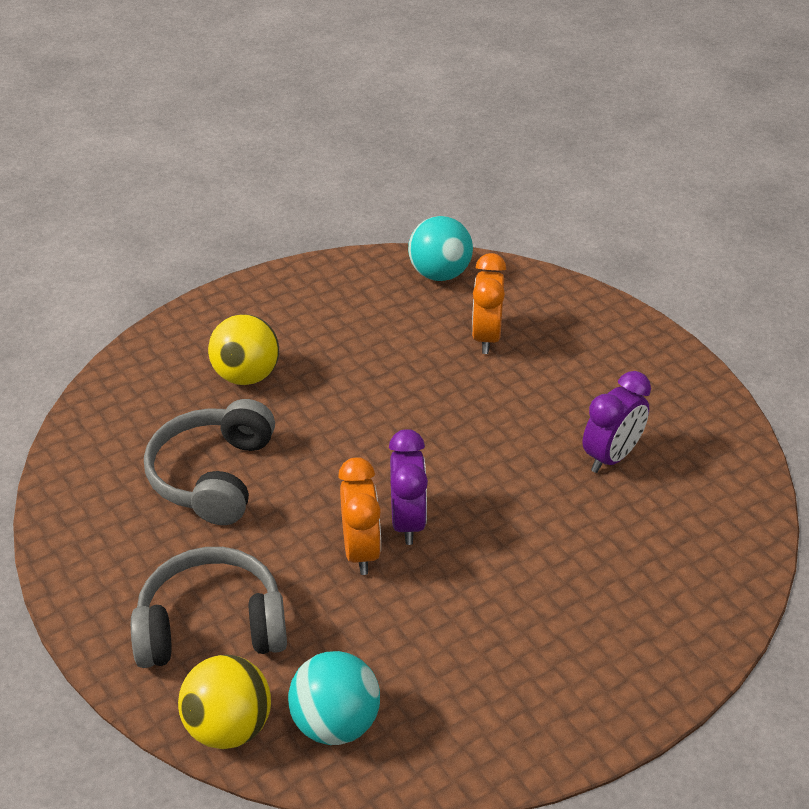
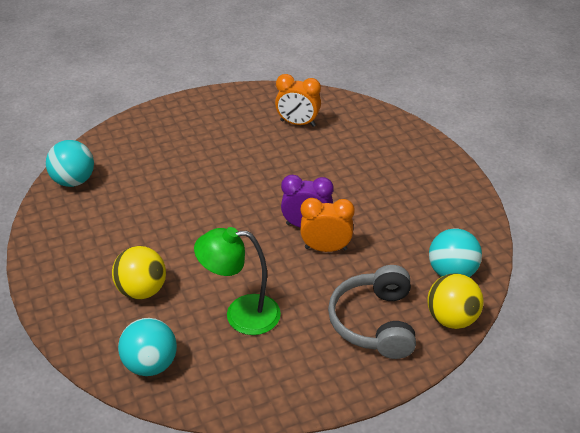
camera: 80 degrees left, 0 degrees up
grey headphones [144,399,275,525] -> green lamp [194,227,281,335]
orange clock [472,253,507,354] -> orange clock moved to [275,74,321,127]
purple clock [582,371,651,473] -> none
none -> turquoise ball [118,318,177,376]

